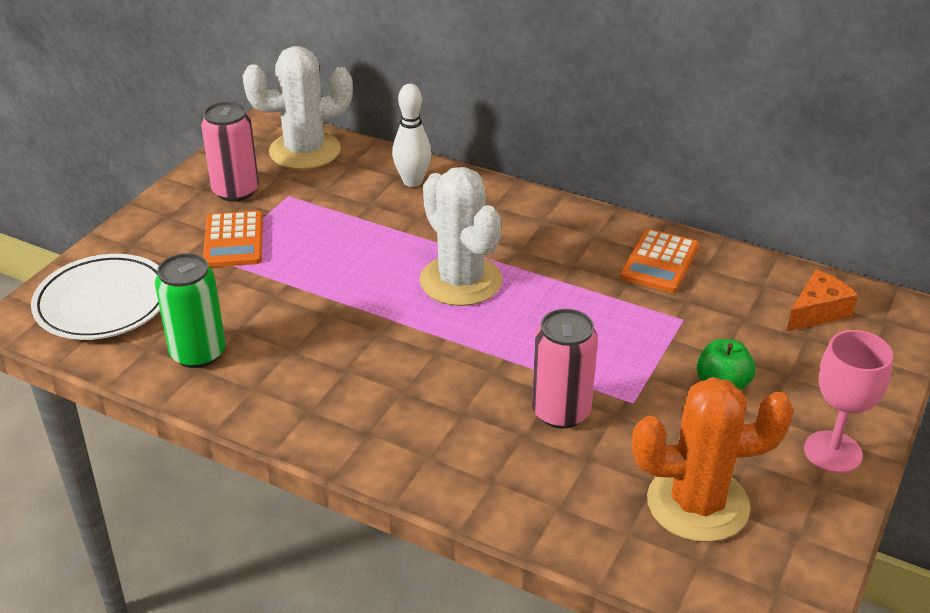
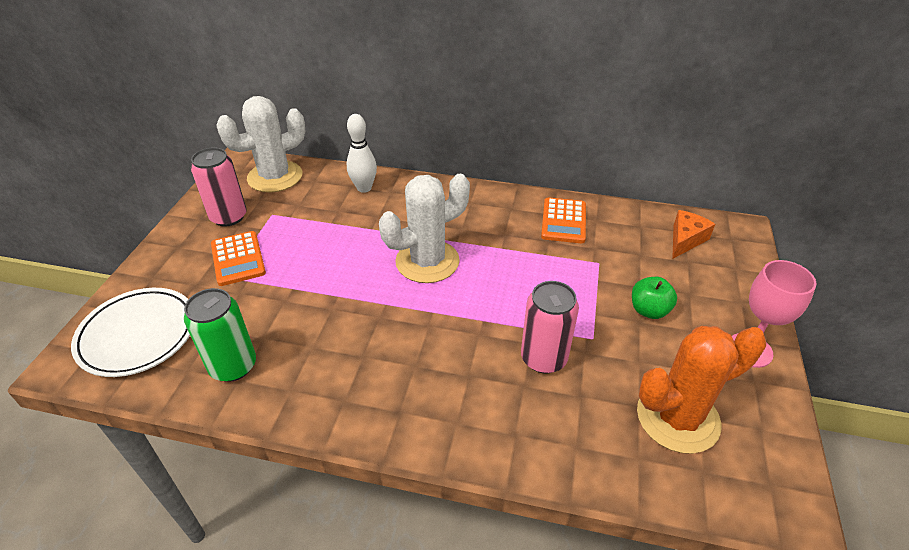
camera: 15 degrees left, 5 degrees up
white cactus [420,167,503,306] -> white cactus turned 75 degrees counterclockwise [379,174,470,283]

